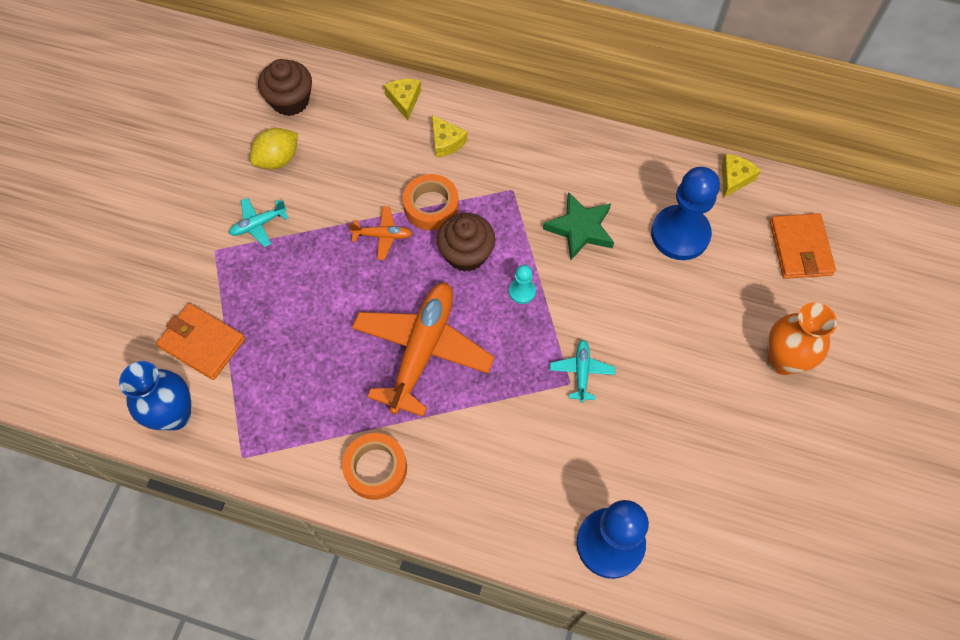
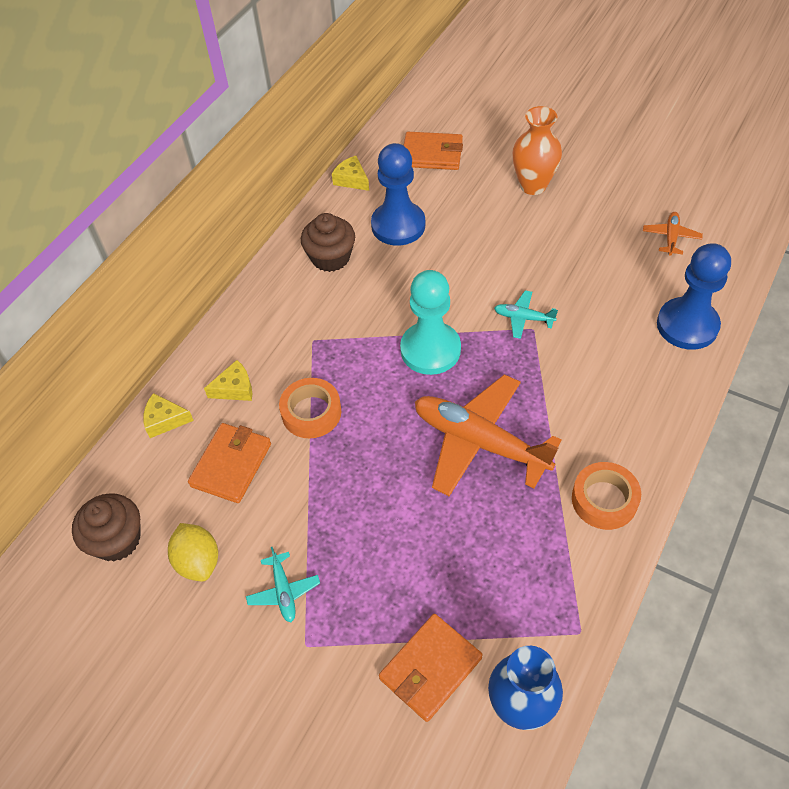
camera: 75 degrees left, 10 degrees down
orange plane [349,206,412,260] -> orange plane moved to [643,212,703,256]
brown cupcake [437,213,495,272] -> brown cupcake moved to [301,213,355,272]
turquoise pawn [509,265,536,304] -> turquoise pawn [400,270,461,375], size x2.24
green star [543,192,614,260] -> none
none -> orange wallet [188,423,271,503]

